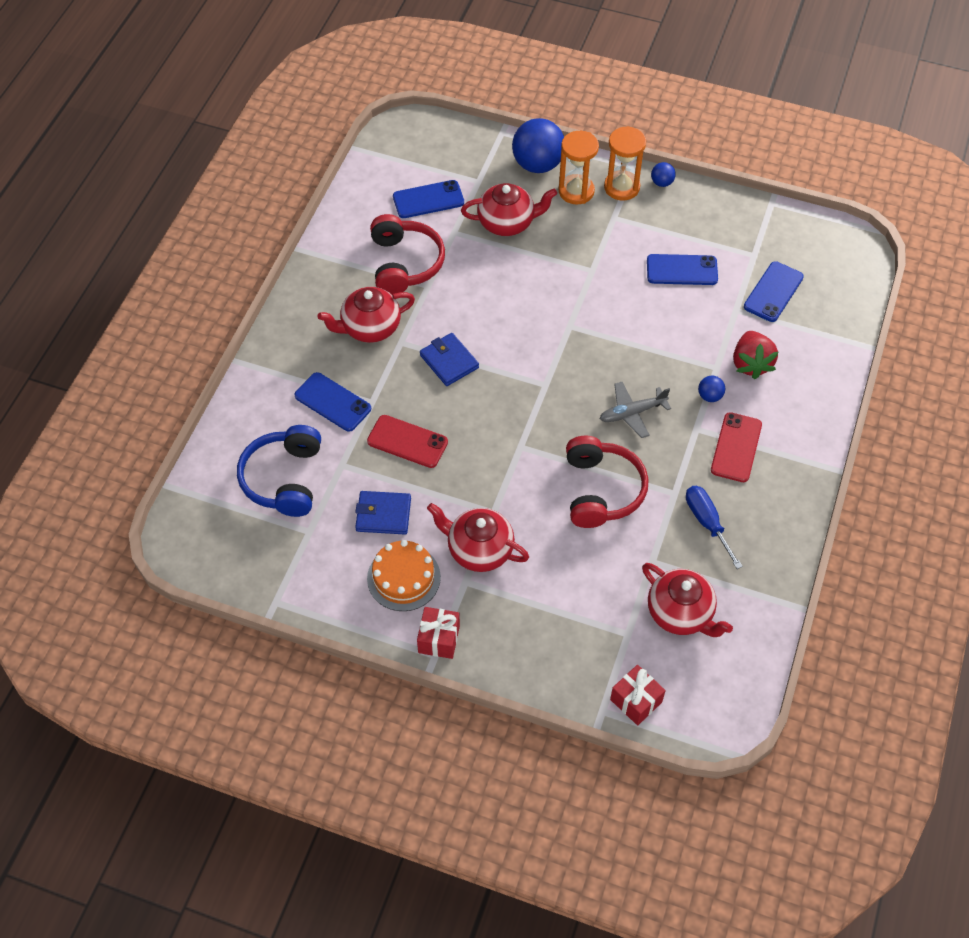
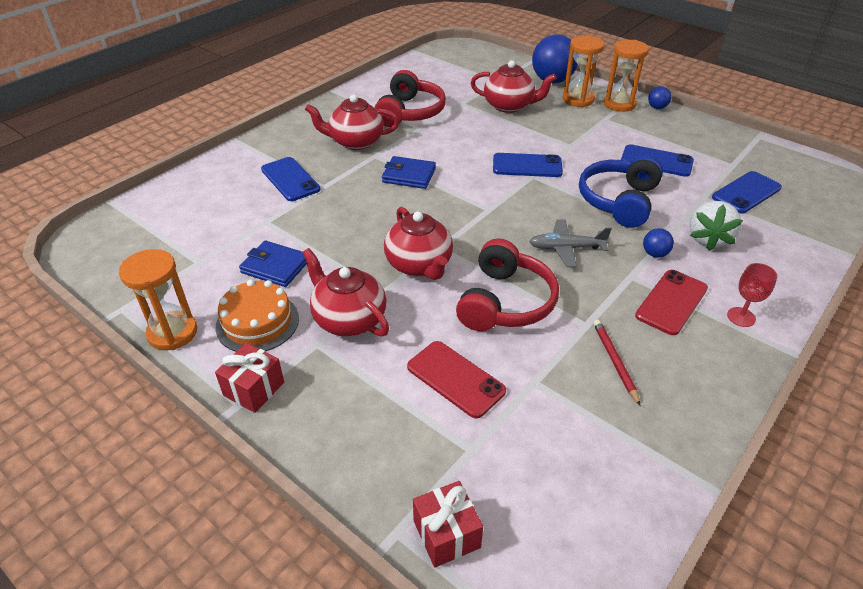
camera: 20 degrees right, 15 degrees down
blue headphones [237,425,321,517] -> blue headphones moved to [579,155,663,228]
red phone [367,415,448,468] -> red phone moved to [407,341,506,419]
blue phone [393,180,464,218] -> blue phone moved to [493,153,563,177]
blue wallet [420,333,479,386] -> blue wallet turned 60 degrees counterclockwise [382,156,436,189]
red teapot [642,563,733,637] -> red teapot moved to [384,207,453,280]
blue screwdriver [686,486,743,569] -> red pencil [593,320,641,406]
red strawberry [733,331,779,380] -> white strawberry [689,201,743,251]
none -> orange hourglass [119,249,197,350]
none -> red goblet [727,263,777,327]

